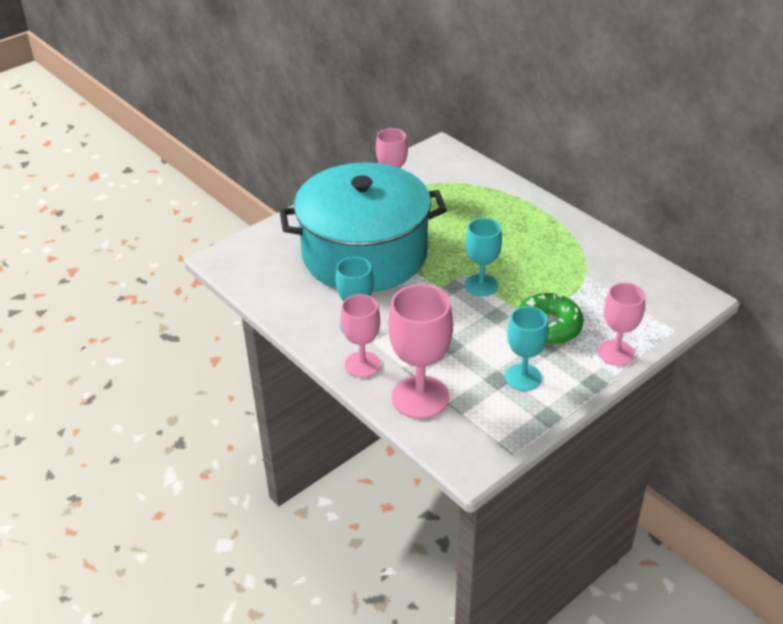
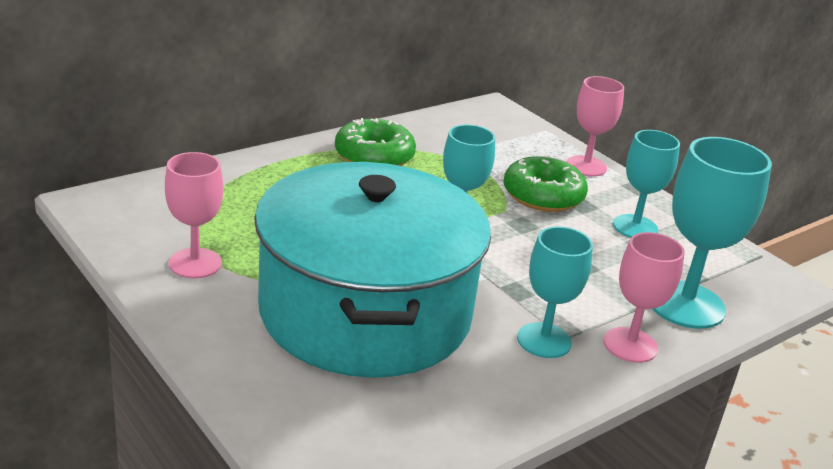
camera: 90 degrees left, 10 degrees down
pink goblet [388,284,453,419] -> turquoise goblet [652,137,772,329]
none -> green donut [335,118,416,166]

